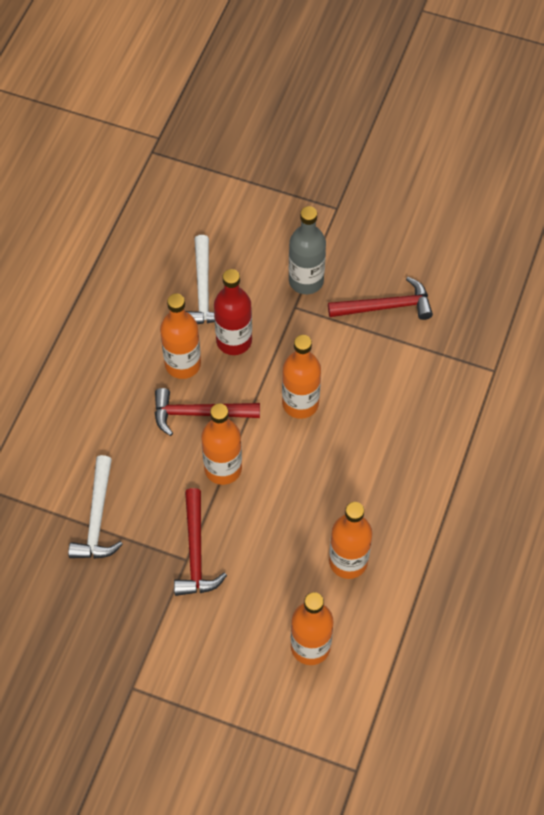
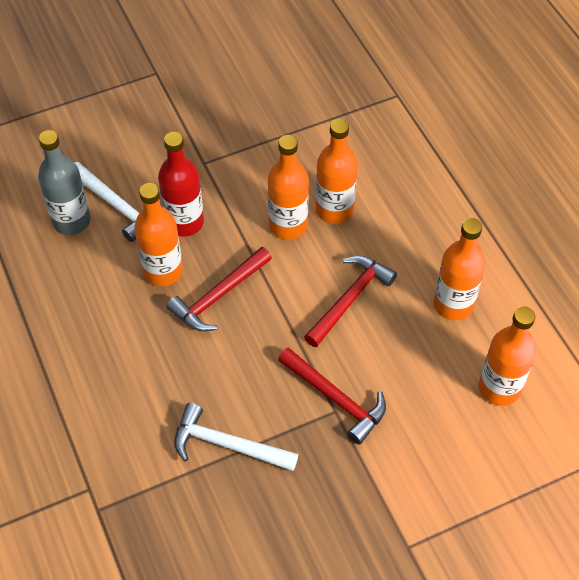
camera: 45 degrees left, 5 degrees down
white hammer [68,455,123,559] -> white hammer turned 150 degrees clockwise [174,402,298,471]
orange bottle [201,403,242,485] -> orange bottle moved to [316,119,358,224]
grey bottle [289,206,326,294] -> grey bottle moved to [38,130,91,235]
red hammer [328,277,433,320] -> red hammer moved to [304,256,397,347]

